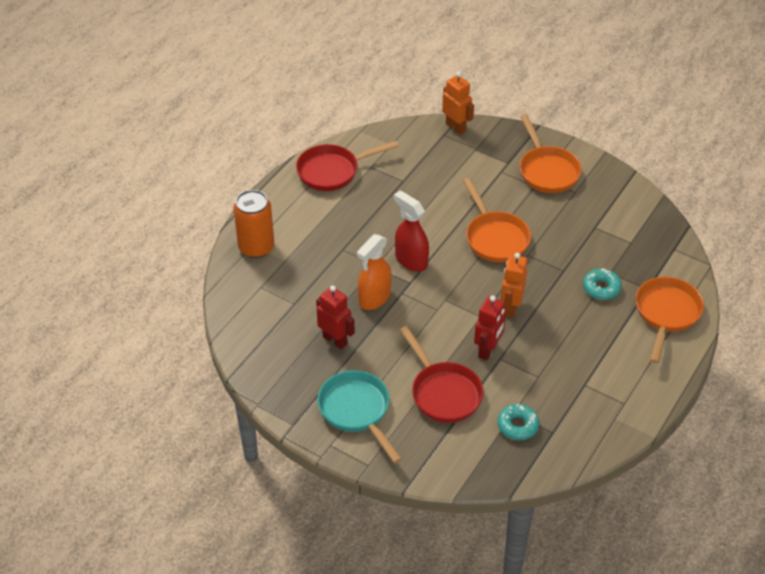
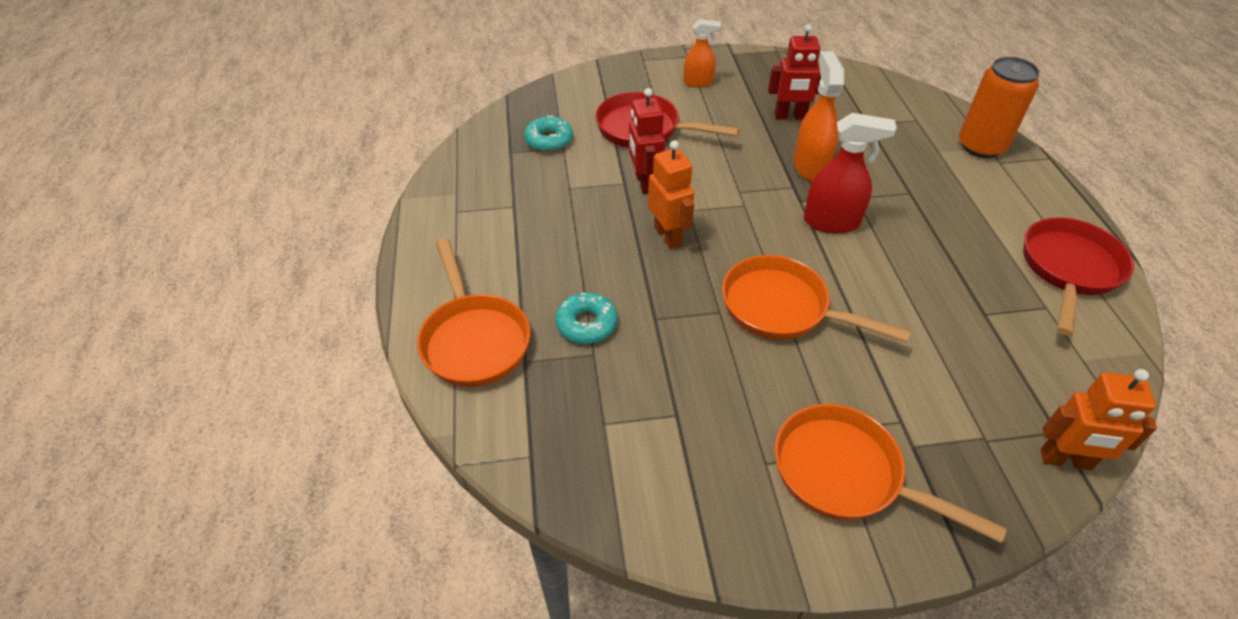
camera: 140 degrees right, 0 degrees up
turquoise pan [318,370,402,463] -> orange spray bottle [683,19,721,88]

